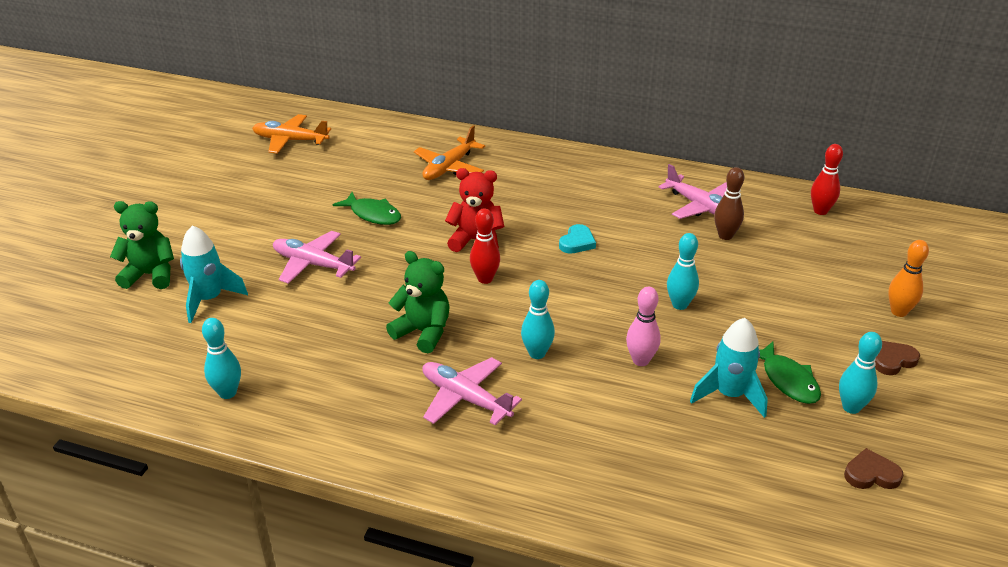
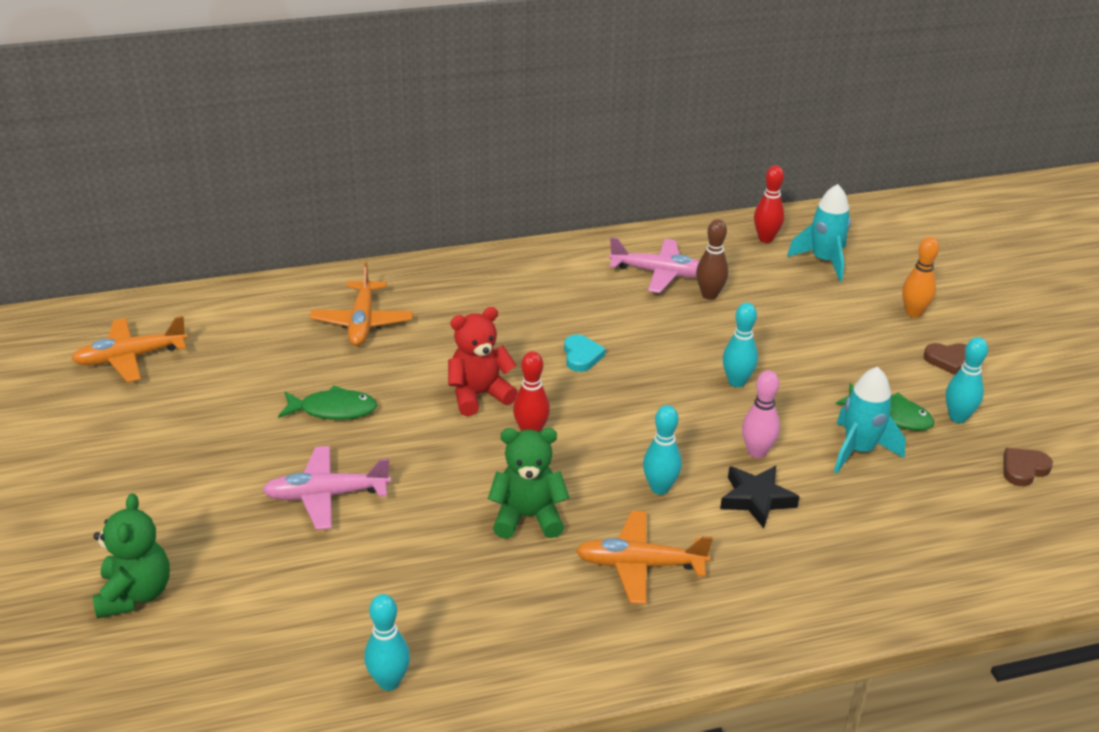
camera: 35 degrees left, 0 degrees up
green teddy bear [110,201,174,289] -> green teddy bear turned 120 degrees clockwise [93,493,170,618]
turquoise rocket [180,225,248,323] -> turquoise rocket moved to [787,184,851,282]
pink plane [422,357,522,425] -> orange plane [576,511,713,604]
brown heart [875,341,920,375] -> brown heart turned 120 degrees counterclockwise [924,343,966,375]
none -> black star [720,466,800,528]

